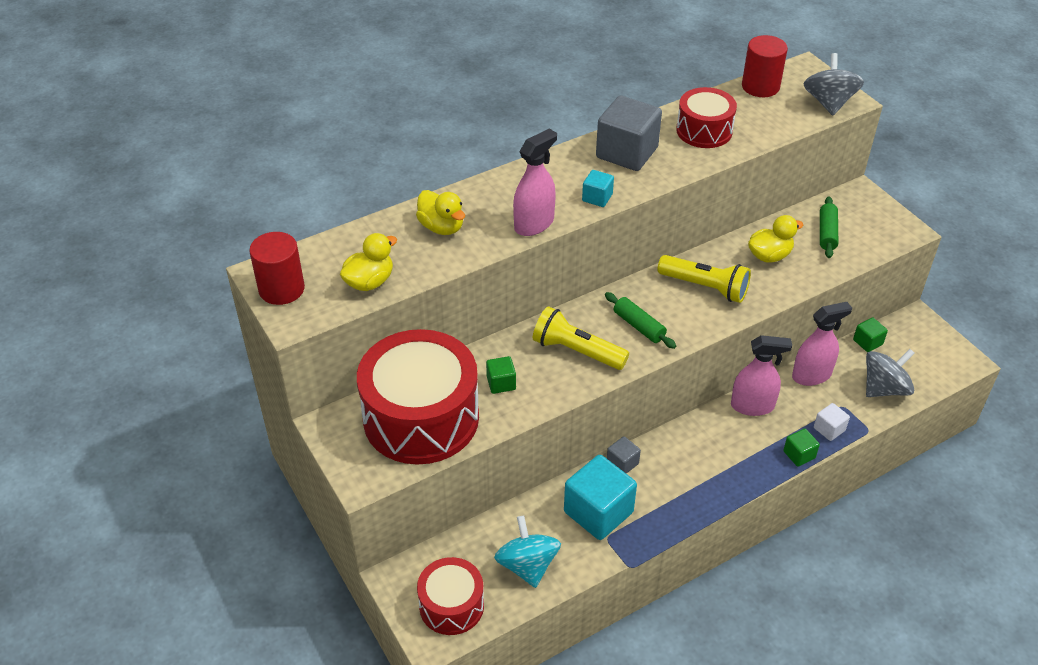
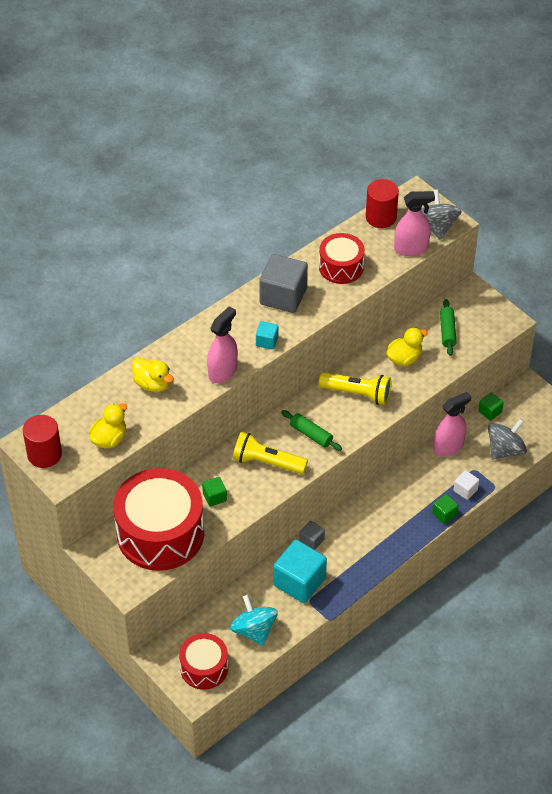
camera: 10 degrees left, 5 degrees up
pink spray bottle [731,335,792,416] -> pink spray bottle moved to [394,191,435,256]

